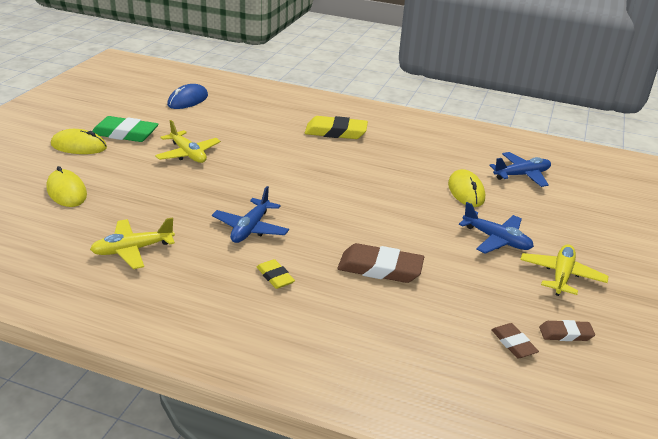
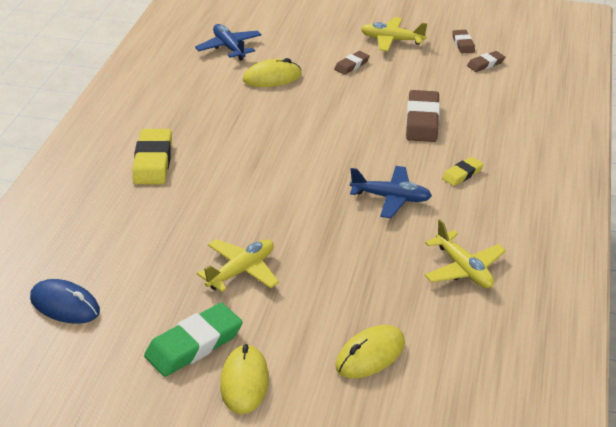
camera: 95 degrees left, 5 degrees up
green eraser [92,116,158,142] -> green eraser turned 45 degrees clockwise [144,303,243,377]
blue plane [459,202,534,254] -> brown eraser [334,51,370,75]

